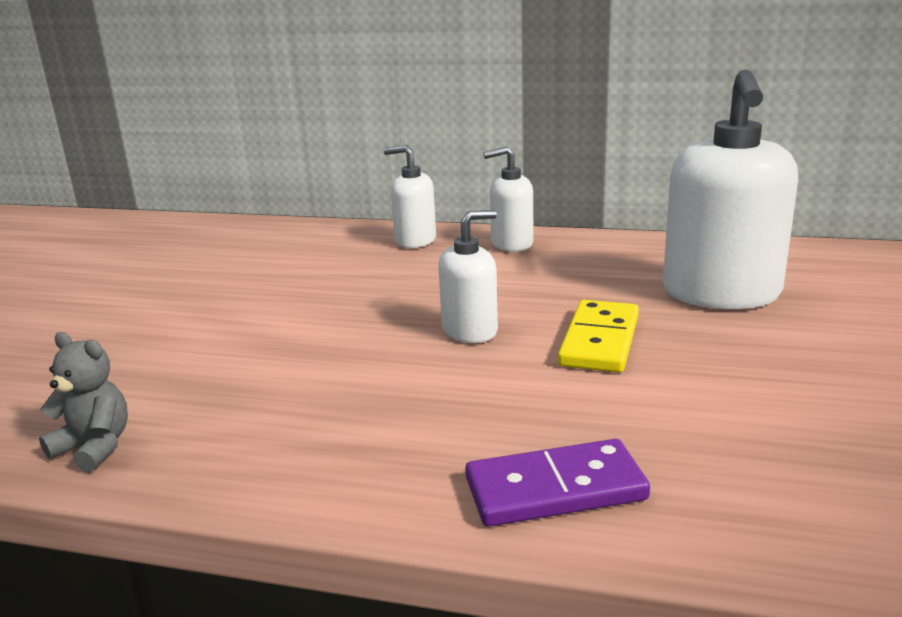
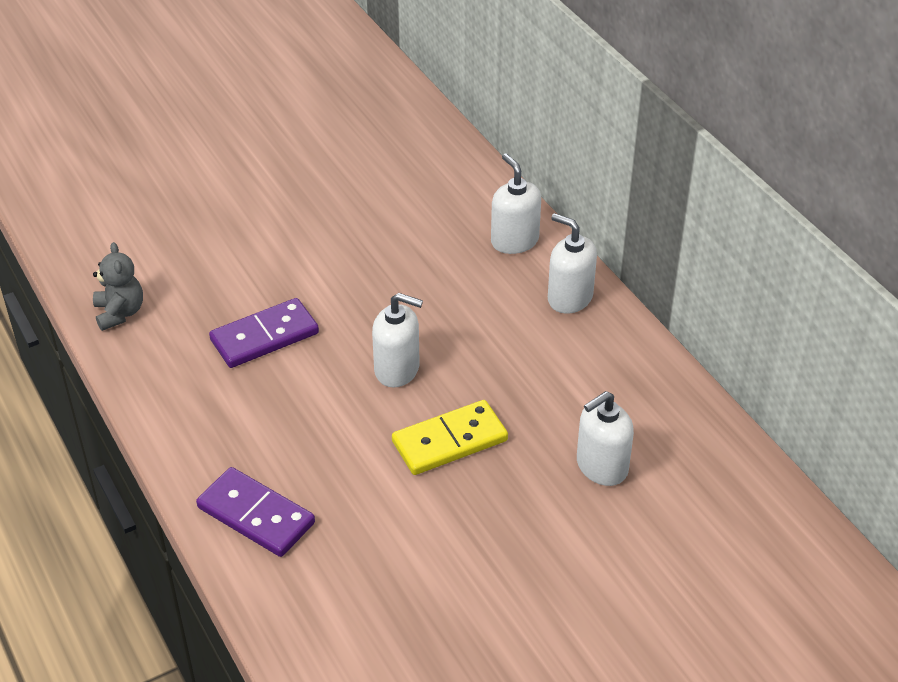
camera: 45 degrees right, 20 degrees up
white soap dispenser [663,69,798,309] -> white soap dispenser [577,391,634,486], size x0.54
none -> purple domino [209,298,319,368]

